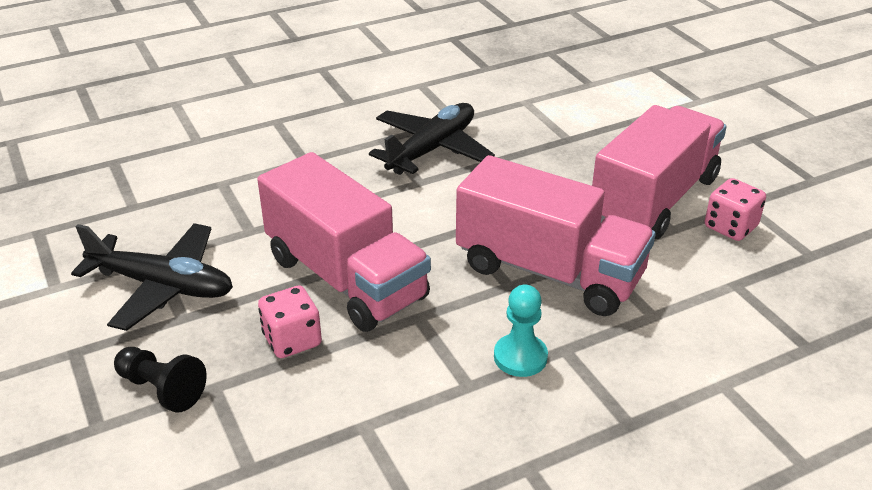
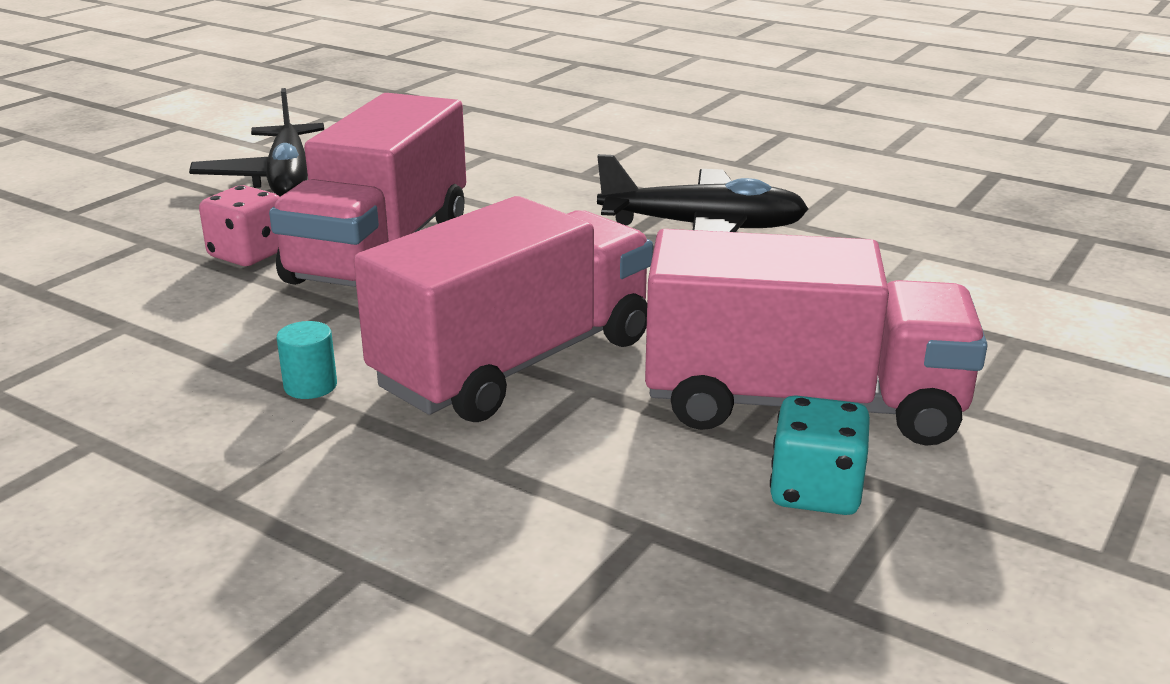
camera: 60 degrees right, 10 degrees down
black pawn [114,347,207,413] -> none
pink truck [456,155,656,316] -> pink truck turned 135 degrees counterclockwise [354,196,653,422]
turquoise pawn [494,285,548,377] -> turquoise cylinder [277,321,337,399]
pink dice [705,178,766,241] -> turquoise dice [770,395,870,515]

